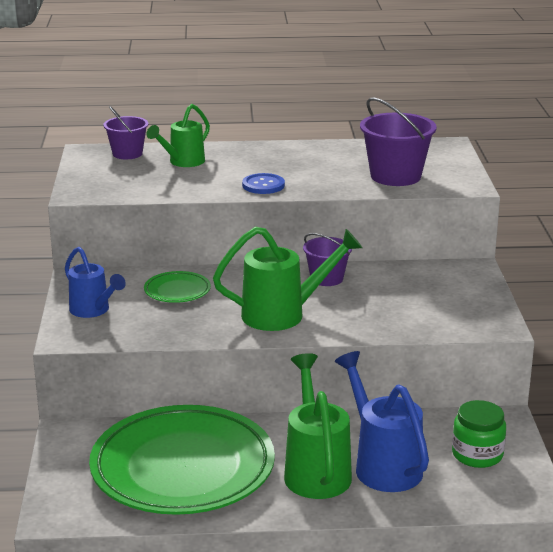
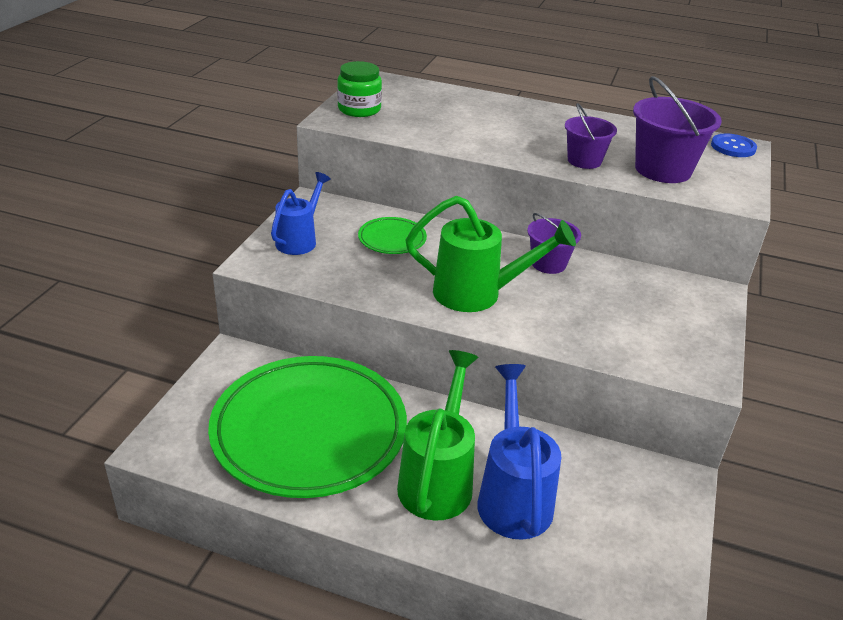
camera: 20 degrees right, 10 degrees up
blue watering can [65,247,126,318] -> blue watering can turned 135 degrees counterclockwise [271,172,331,255]
purple bucket [103,106,148,159] -> purple bucket moved to [565,103,617,169]
green watering can [147,104,210,167] -> none
blue button [242,173,285,194] -> blue button moved to [711,134,757,157]
green jar [452,400,506,468] -> green jar moved to [337,61,382,117]

